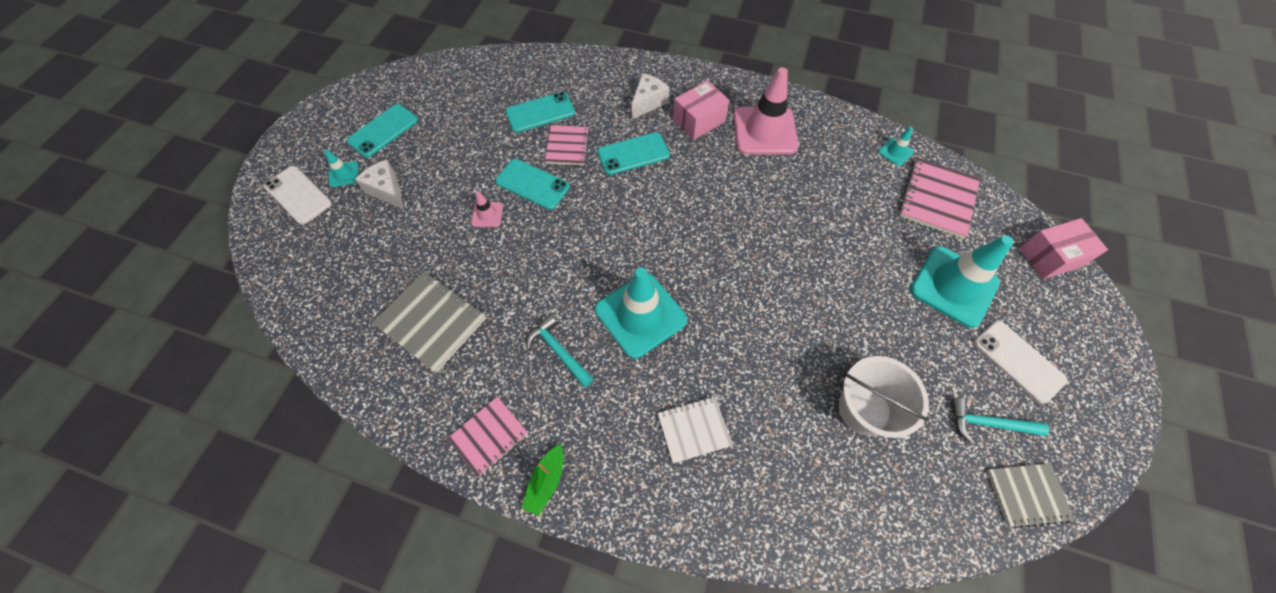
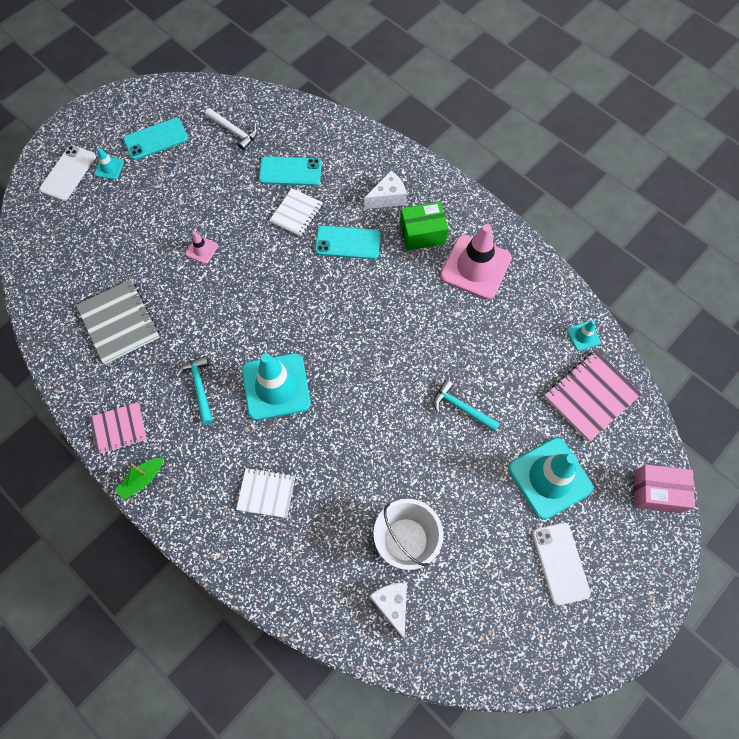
camera: 25 degrees right, 5 degrees up
white phone [264,166,332,225] -> white phone turned 45 degrees clockwise [39,145,96,201]
white cheese [355,160,404,209] -> white cheese moved to [369,583,407,639]
turquoise phone [495,159,570,210] -> none
pink notebook [544,125,590,165] -> white notebook [269,188,323,237]
pink box [673,80,730,140] -> green box [400,202,449,251]
turquoise hammer [951,398,1049,444] -> turquoise hammer moved to [433,380,500,432]
grey notebook [987,463,1075,529] -> none
none -> white hammer [205,108,258,150]

